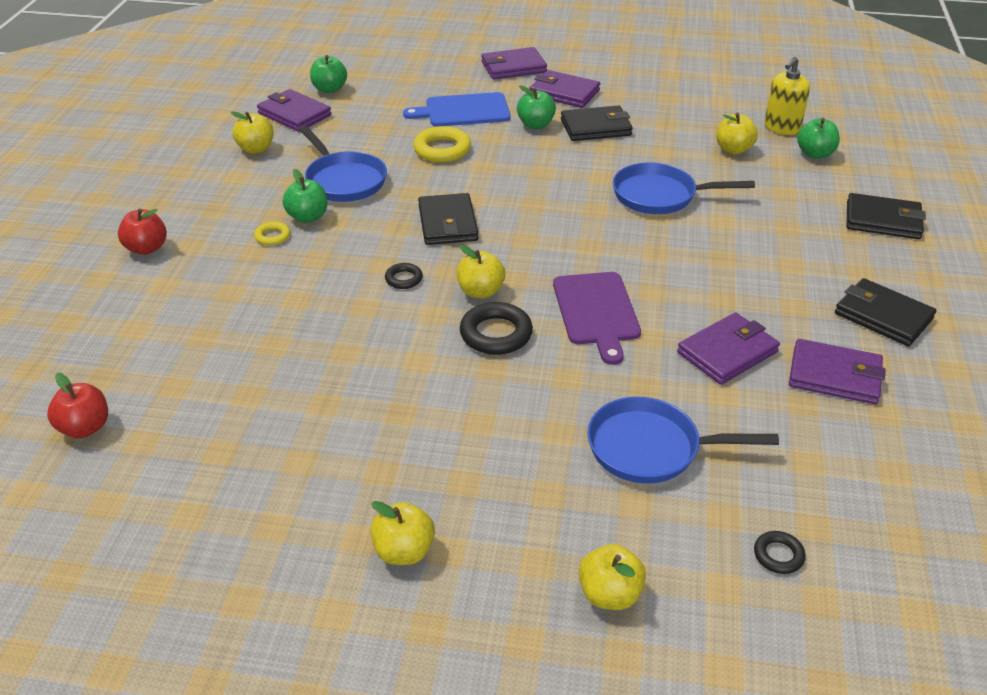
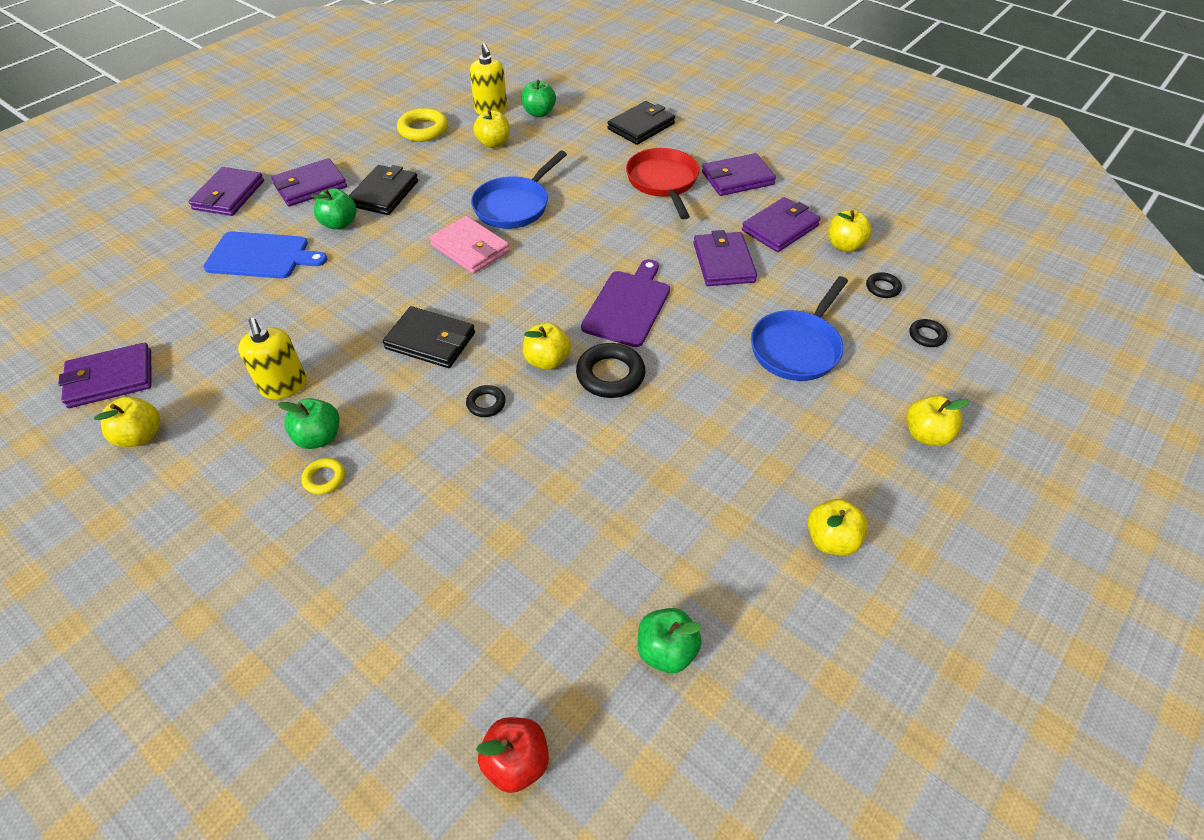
camera: 60 degrees left, 10 degrees up
red apple [118,209,167,255] -> none
blue pan [299,126,387,202] -> yellow soap dispenser [238,318,307,399]
green apple [310,55,347,93] -> green apple moved to [637,608,702,673]
blue cutting board [403,92,511,127] -> blue cutting board turned 105 degrees counterclockwise [203,231,327,278]
yellow ring [413,126,471,162] -> yellow ring moved to [397,108,448,142]
purple cutting board [553,272,641,365] -> purple cutting board turned 90 degrees counterclockwise [581,259,670,347]
black wallet [835,278,936,346] -> purple wallet [702,153,776,196]
none -> pink wallet [429,216,510,274]
none -> red pan [626,148,699,220]
none -> yellow apple [828,210,872,252]
none -> black ring [866,272,902,298]

